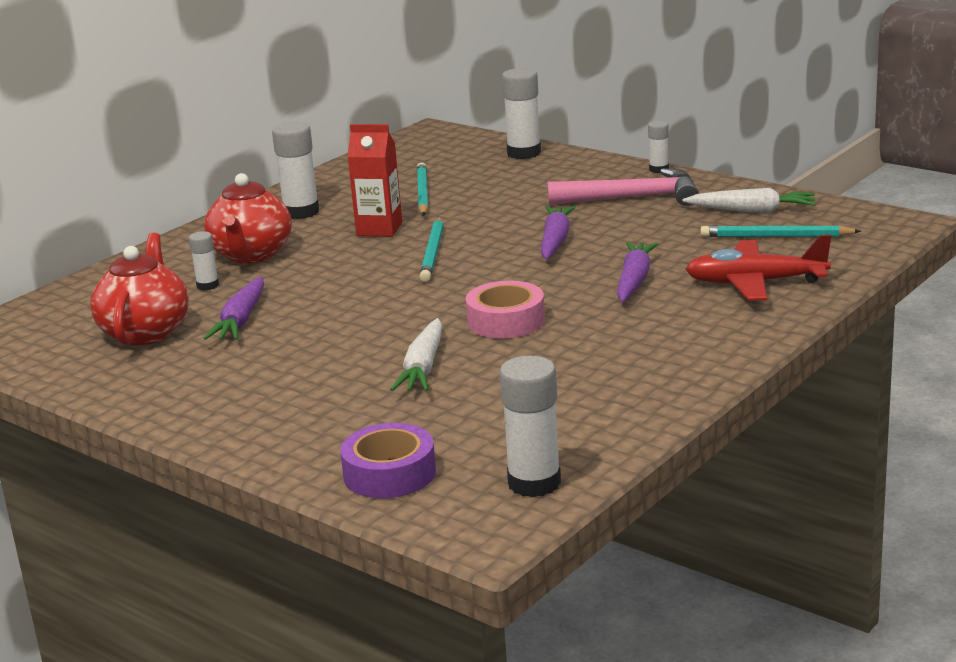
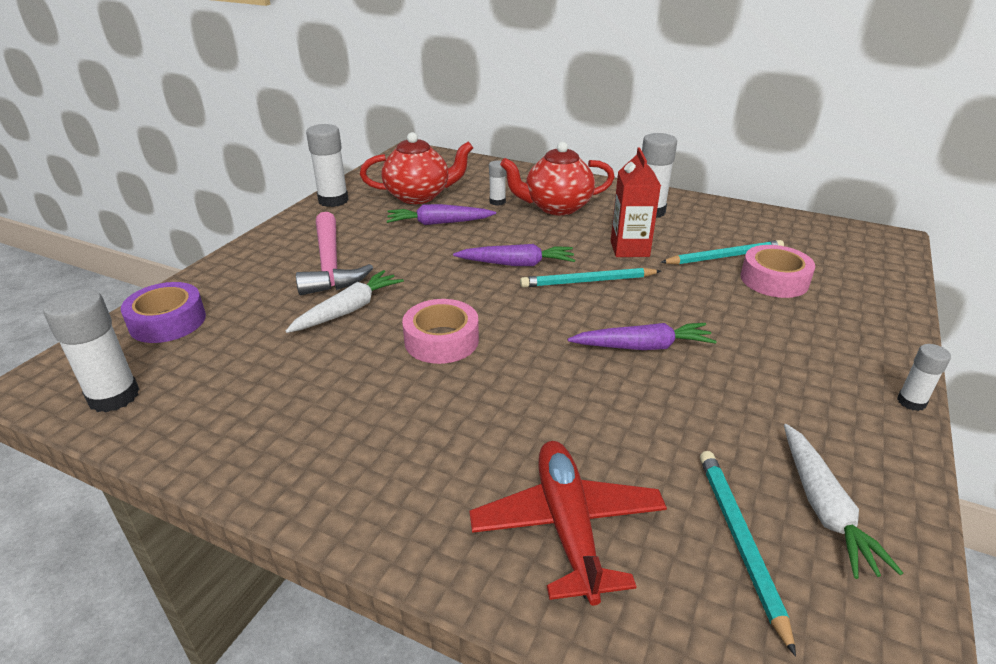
camera: 75 degrees right, 10 degrees up
white carrot [390,318,443,391] -> white carrot turned 135 degrees clockwise [285,270,404,333]
white glue stick [502,68,541,159] -> white glue stick moved to [306,124,349,207]
pink hammer [548,168,699,206] -> pink hammer moved to [296,212,373,295]
purple carrot [617,242,658,302] -> purple carrot moved to [453,244,575,266]
none -> pink tape [741,245,815,298]

